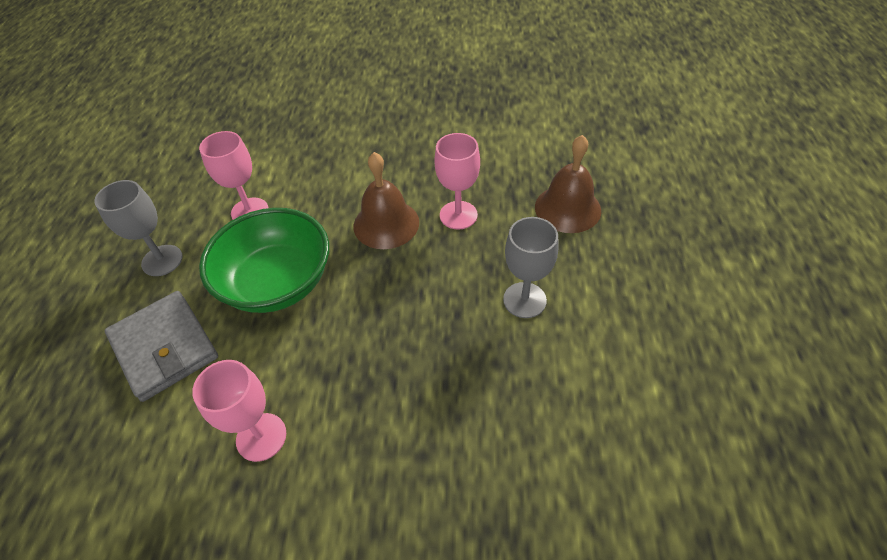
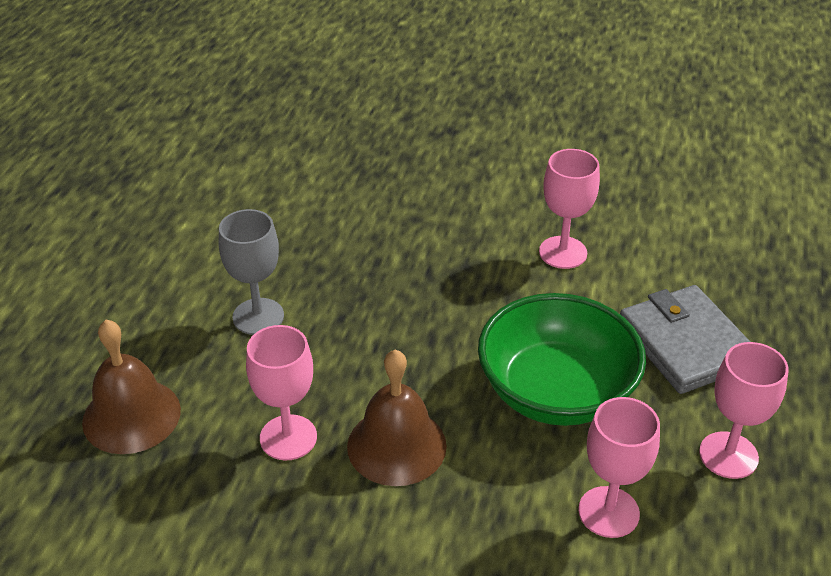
camera: 170 degrees left, 10 degrees down
grey goblet [94,180,183,276] -> pink goblet [699,342,789,479]

